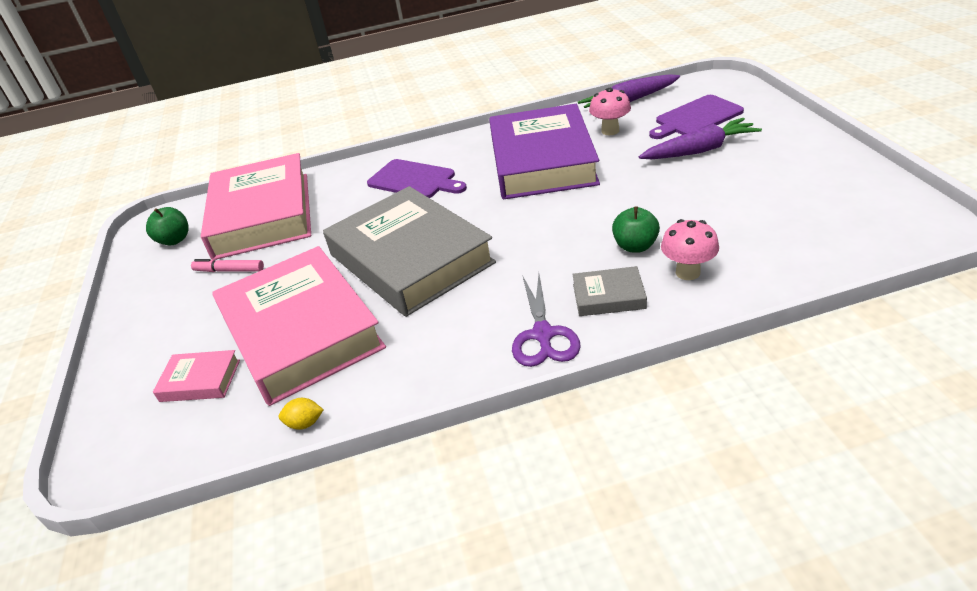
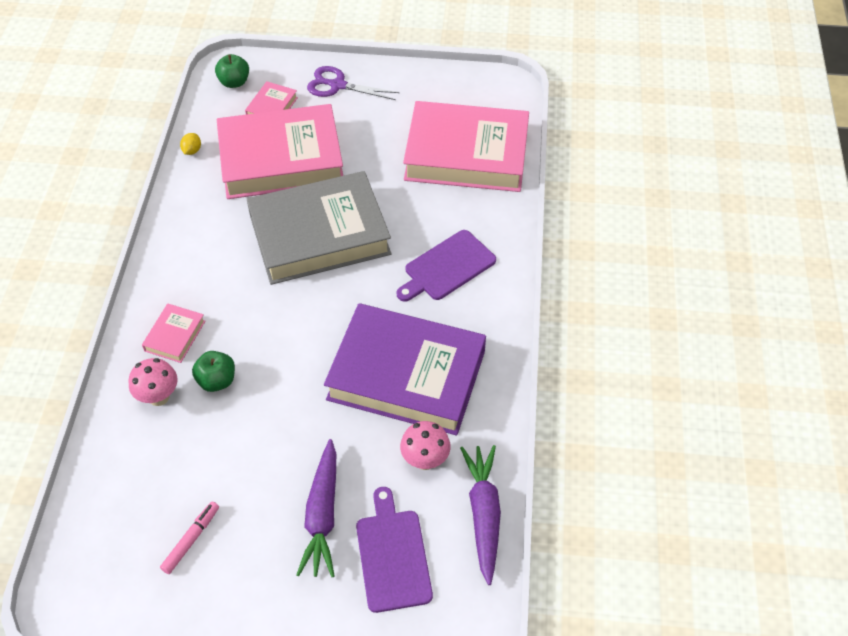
camera: 105 degrees right, 15 degrees up
green apple [146,207,189,246] -> green apple moved to [215,54,249,88]
pink marker [191,259,264,272] -> pink marker moved to [160,501,219,574]
purple scissors [512,275,581,367] -> purple scissors moved to [307,66,399,100]
grey book [572,266,647,316] -> pink book [142,304,205,363]

